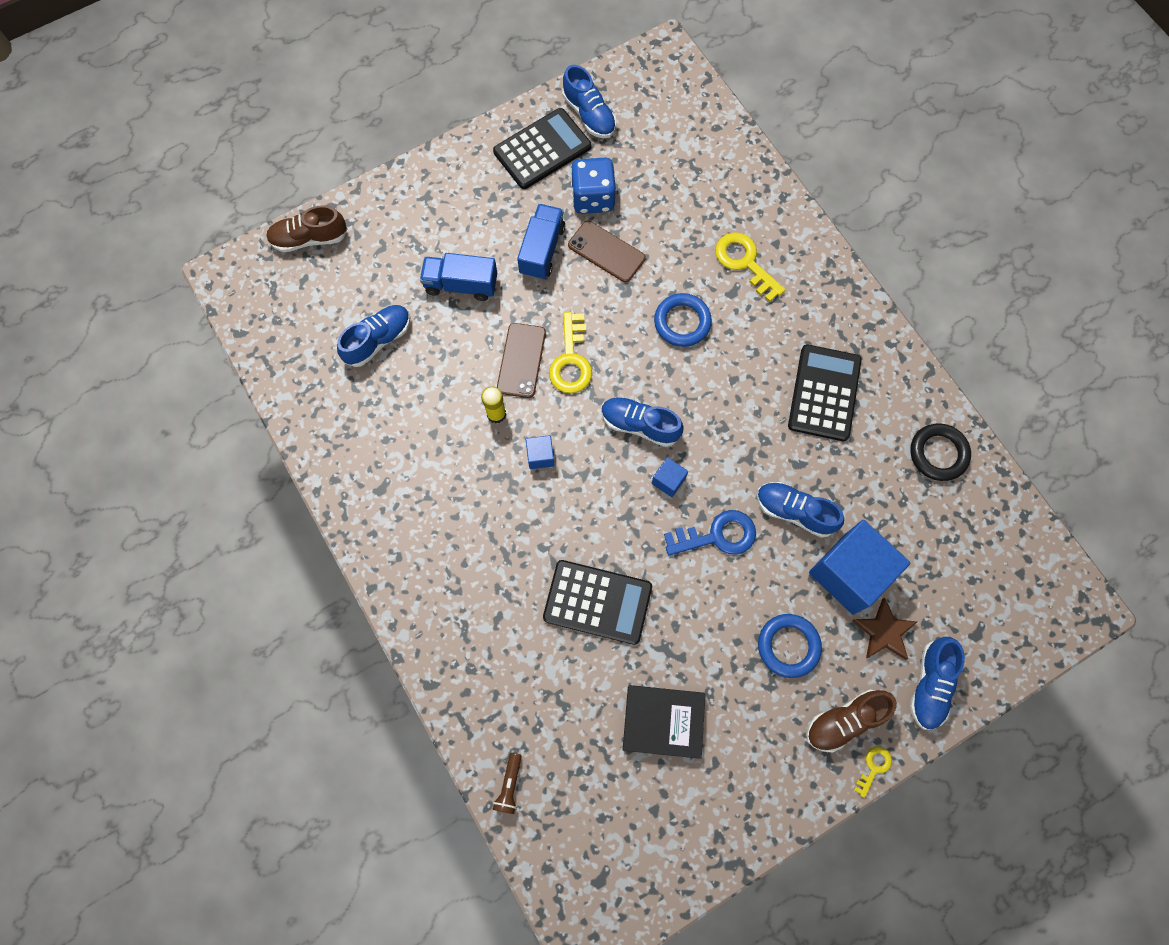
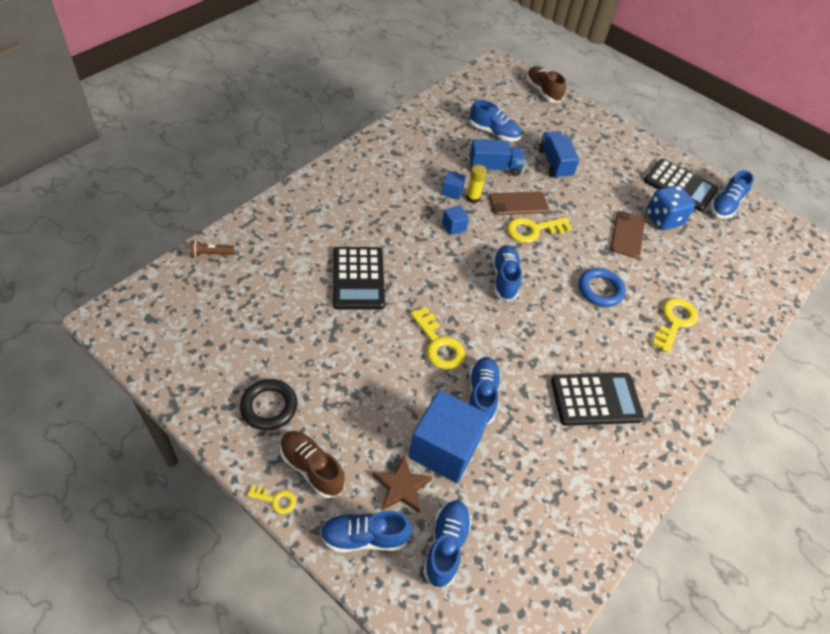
camera: 65 degrees right, 20 degrees down
blue truck [517,204,565,280] -> blue truck moved to [469,139,526,176]
black book [623,685,706,759] -> none
blue cube [651,457,688,497] -> blue cube moved to [442,171,466,200]
blue key [664,510,756,556] -> yellow key [410,307,465,370]
blue ring [758,614,822,678] -> none
black ring [910,424,971,481] -> black ring moved to [240,379,297,430]
none -> blue shoe [423,500,472,588]

